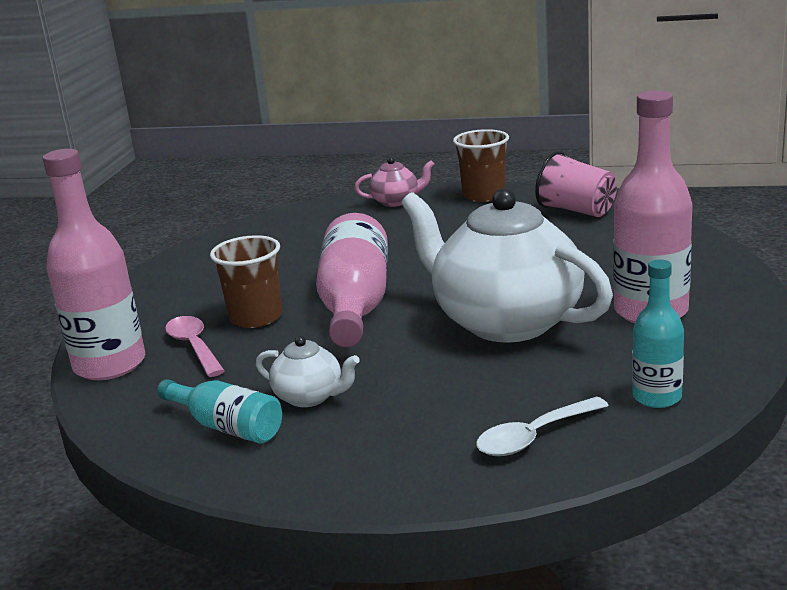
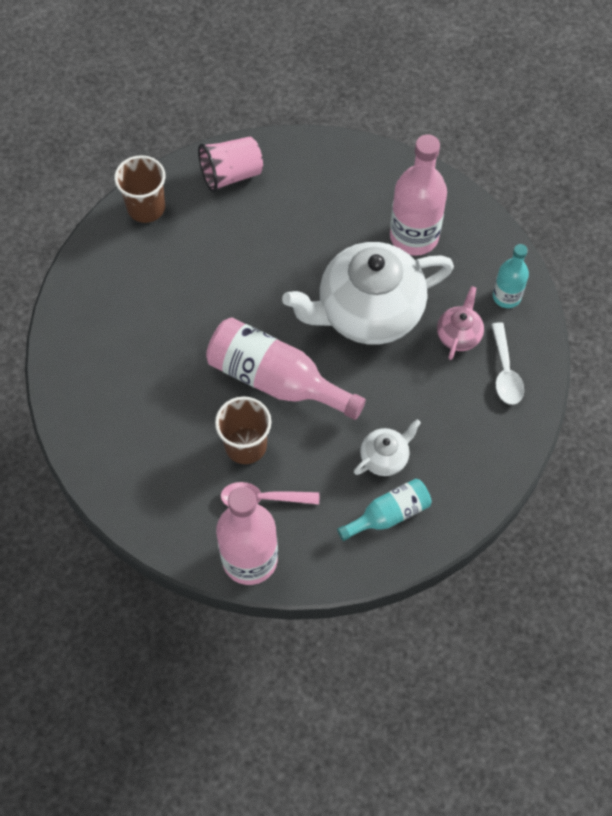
camera: 65 degrees left, 40 degrees up
pink teapot [354,157,435,207] -> pink teapot moved to [437,286,484,360]

